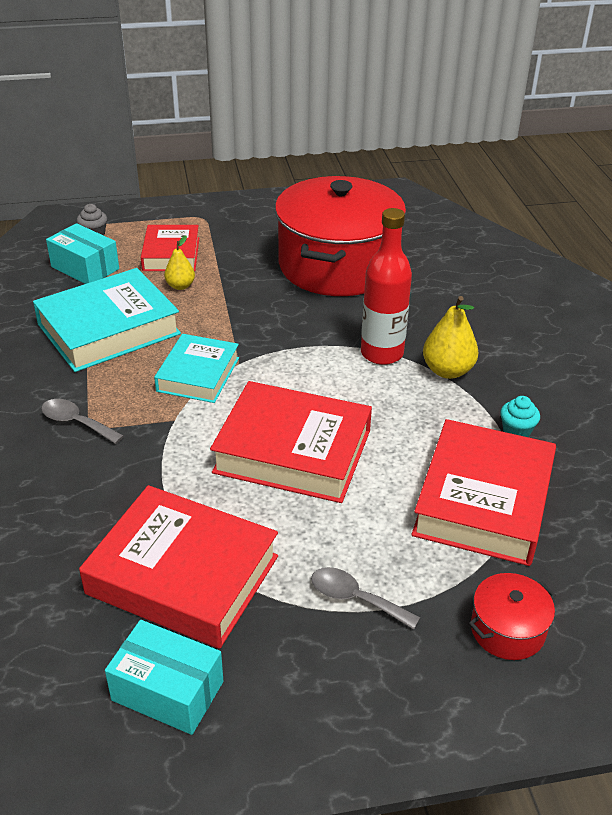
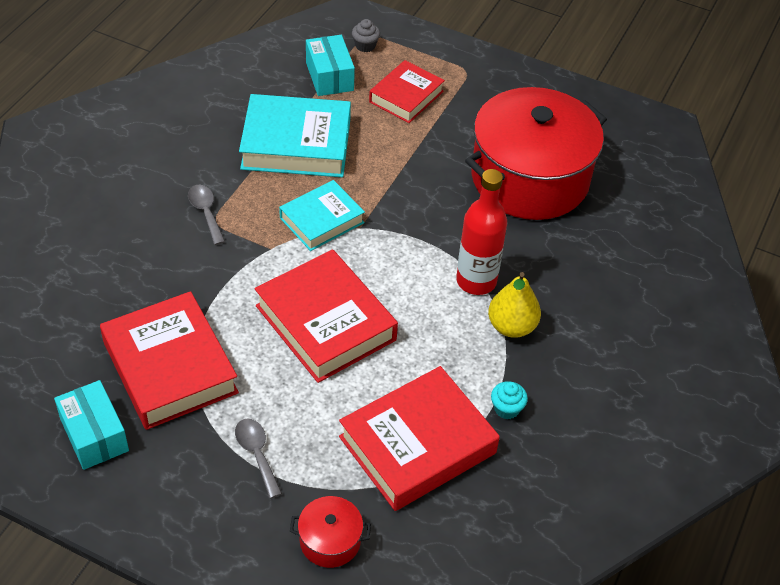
camera: 35 degrees right, 10 degrees up
yellow pear [164,235,195,290] -> none

